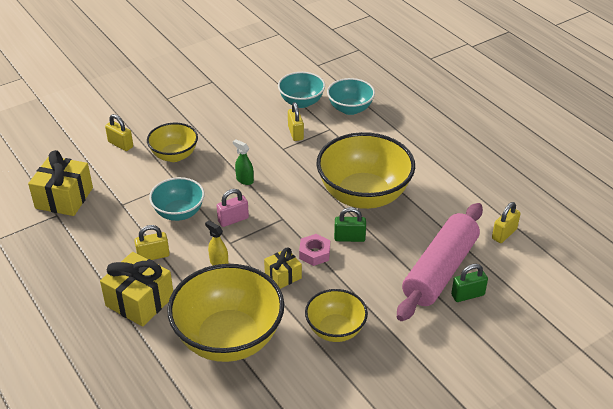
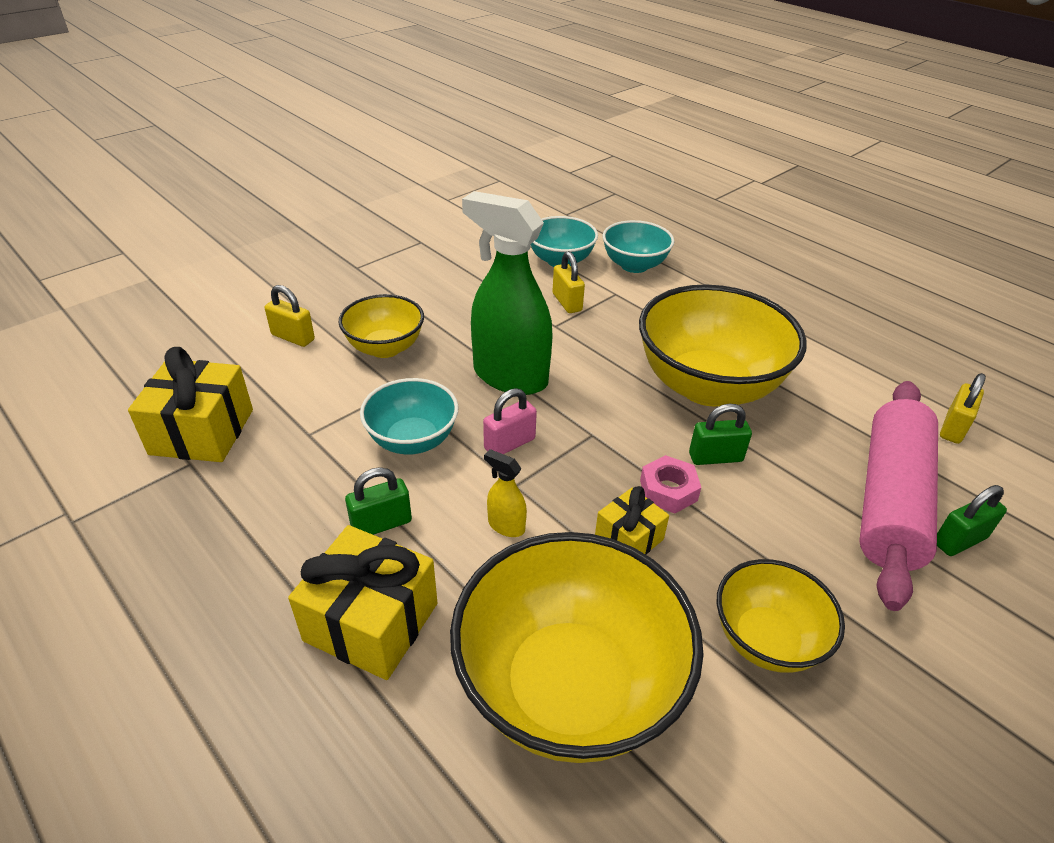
camera: 10 degrees left, 0 degrees up
yellow padlock [134,225,170,260] -> green padlock [345,467,412,535]
green spray bottle [233,139,254,185] -> green spray bottle [462,191,553,395], size x2.44

